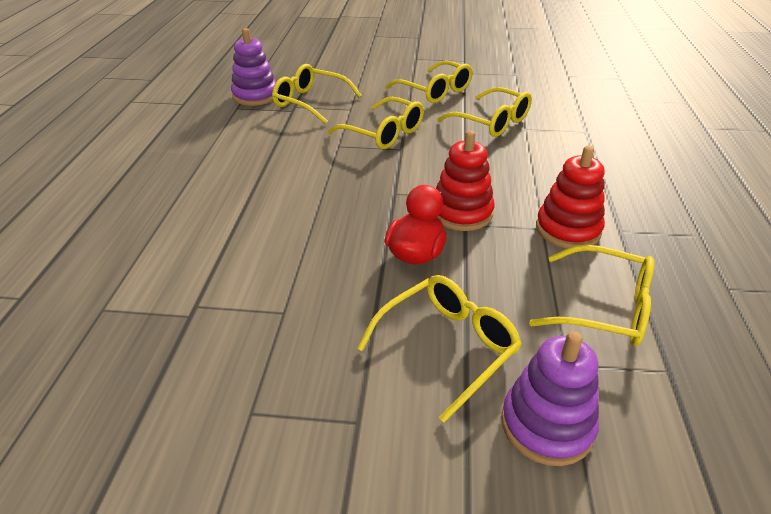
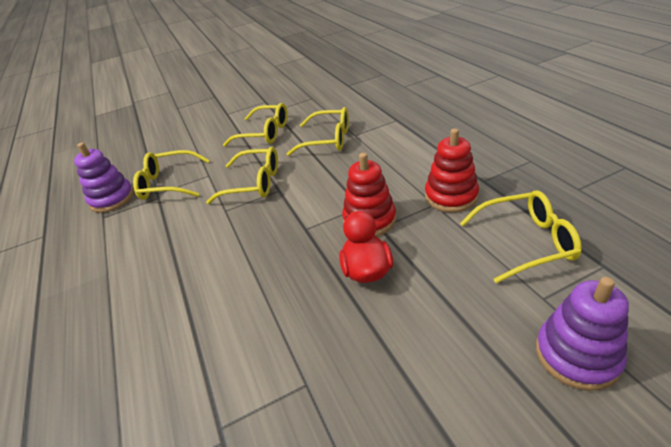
camera: 25 degrees left, 0 degrees up
yellow glasses [357,275,522,423] -> none

